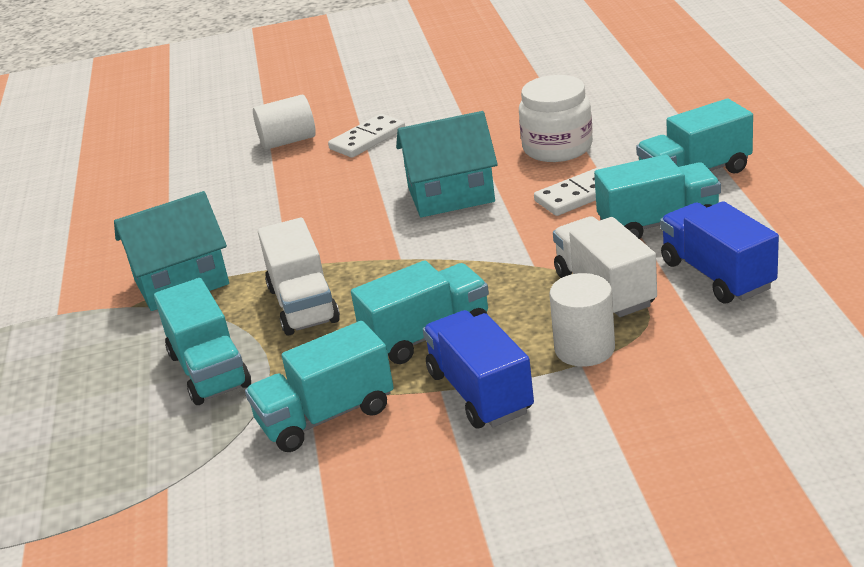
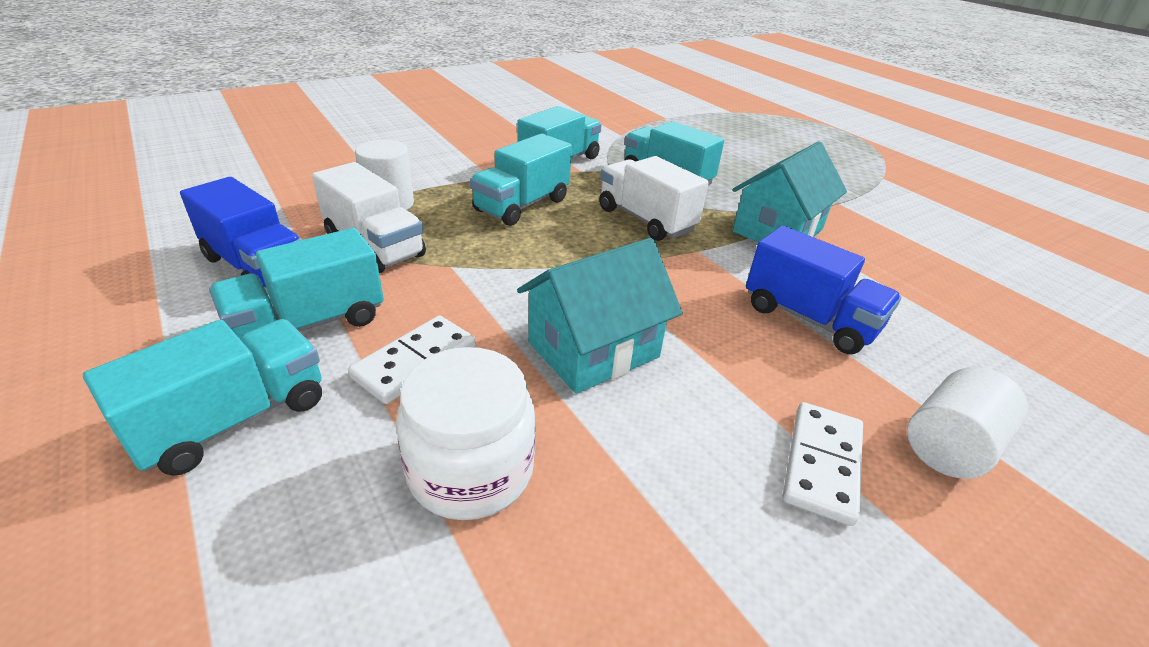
camera: 150 degrees right, 5 degrees up
blue truck [423,310,534,428] -> blue truck moved to [746,226,901,354]

